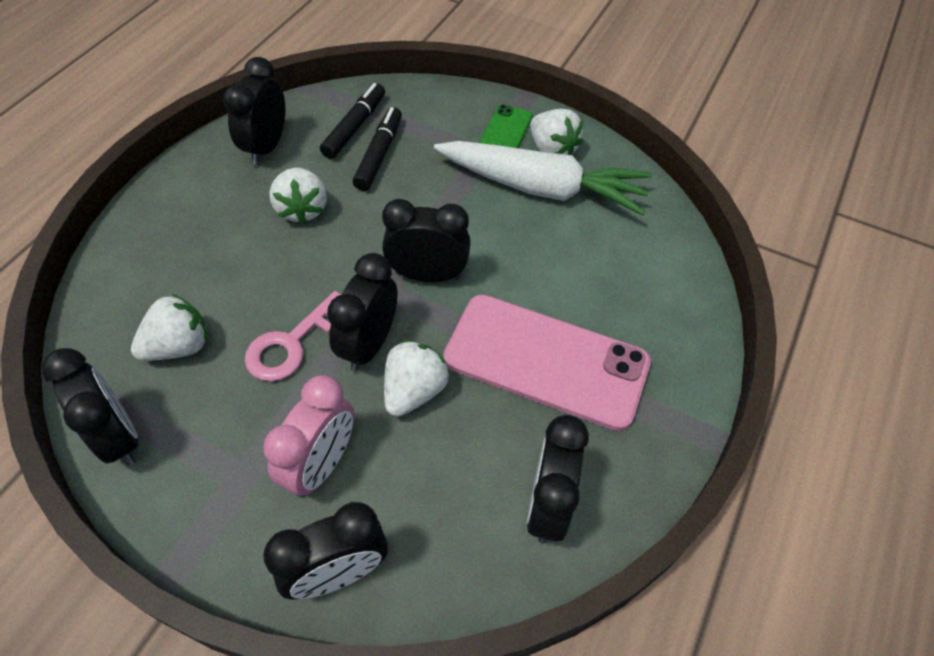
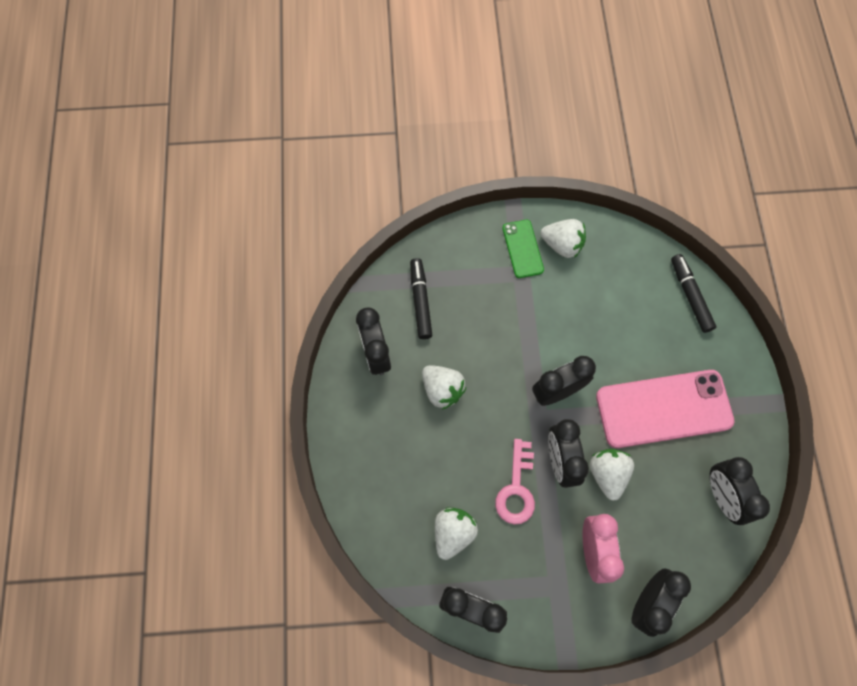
camera: 30 degrees left, 15 degrees up
black marker [353,107,402,191] -> black marker moved to [671,254,716,333]
white carrot [434,141,652,215] -> none

